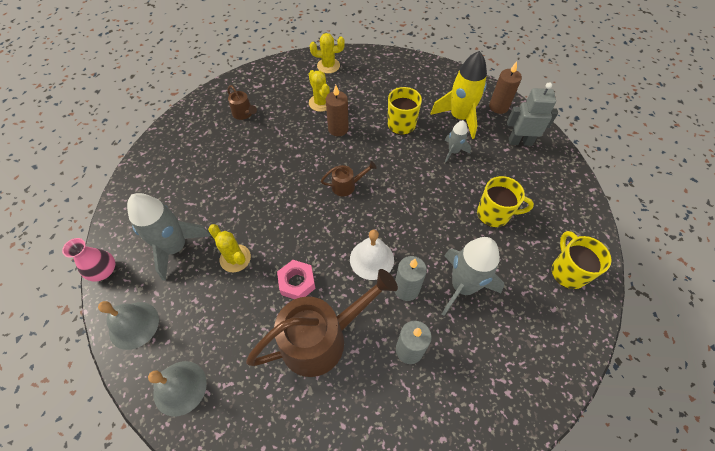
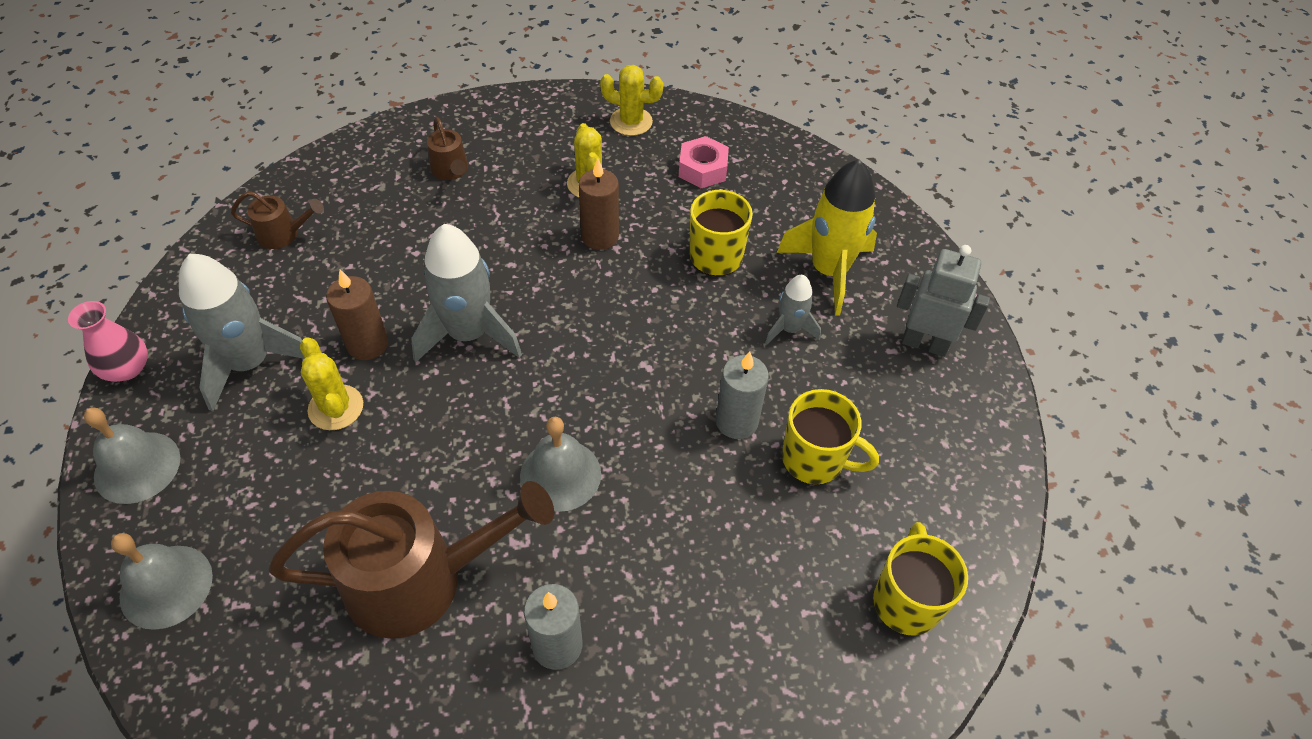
camera: 15 degrees right, 5 degrees down
pink nut [277,260,316,299] -> pink nut moved to [679,136,729,188]
brown watering can [321,161,377,197] -> brown watering can moved to [231,191,324,249]
white bell [350,230,394,280] -> grey bell [520,417,601,512]
grey candle [394,256,427,301] -> grey candle moved to [716,351,769,439]
grey rocket [442,237,504,316] -> grey rocket moved to [411,224,522,363]
brown candle [489,62,522,114] -> brown candle moved to [326,269,388,360]

